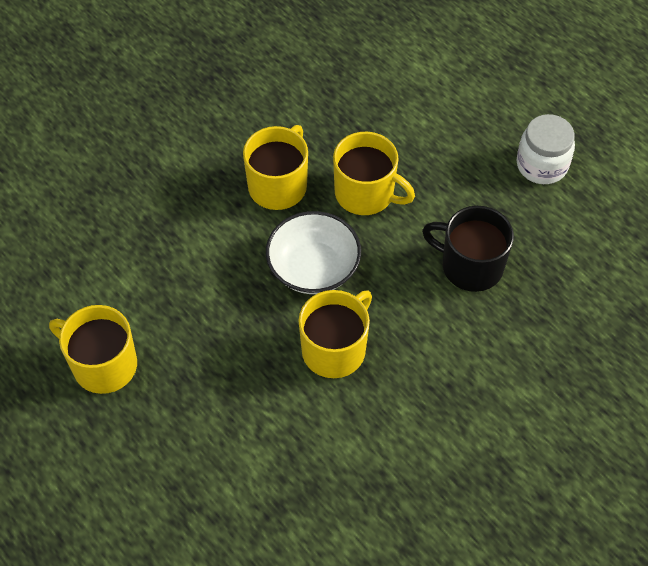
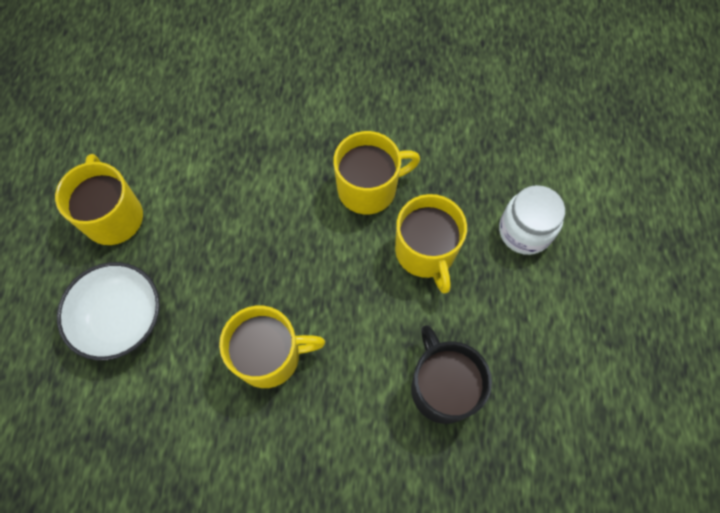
camera: 45 degrees right, 10 degrees up
white bowl [266,211,361,294] -> white bowl moved to [57,262,160,360]
white jar [517,114,575,184] -> white jar moved to [499,185,565,255]

